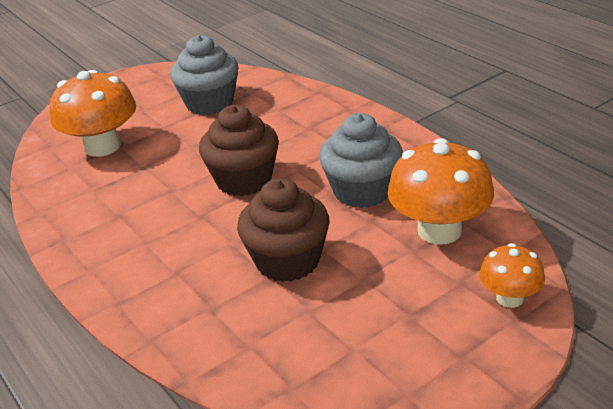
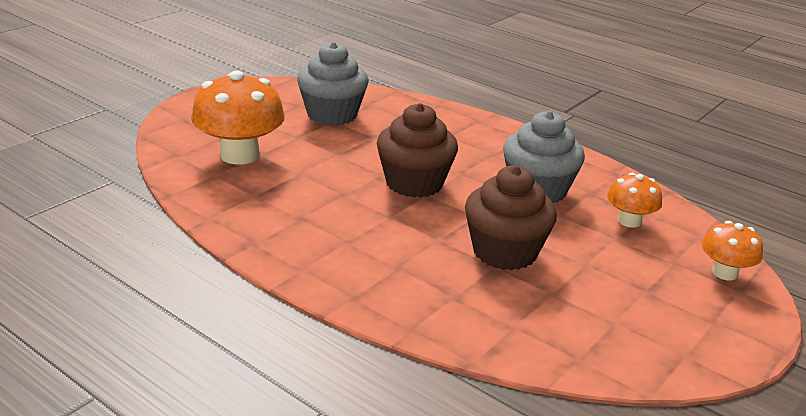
camera: 20 degrees left, 5 degrees down
orange mushroom [387,138,494,245] -> orange mushroom [607,173,662,228], size x0.55

